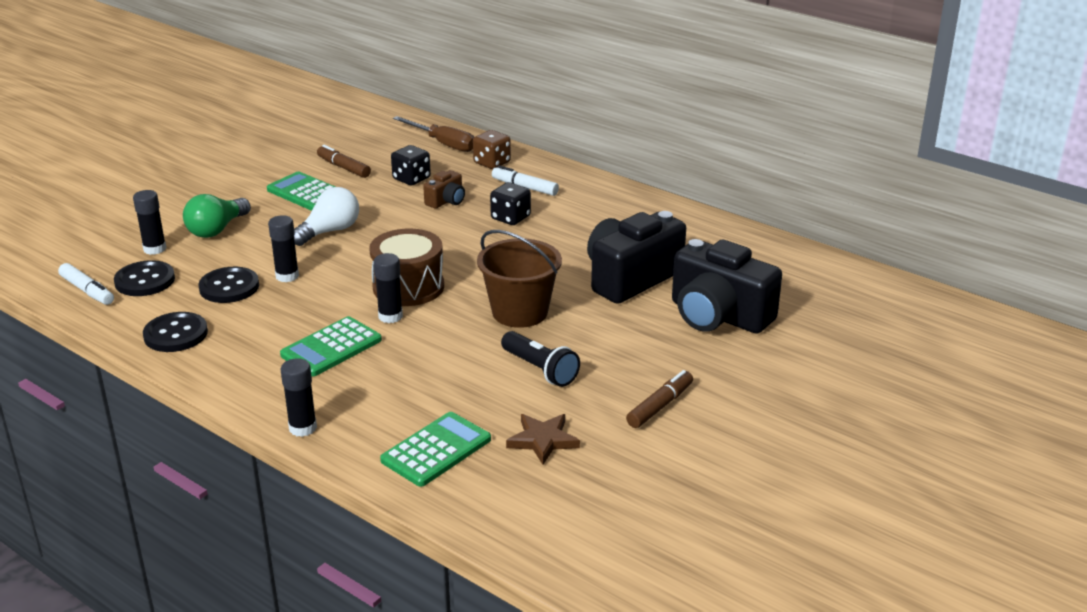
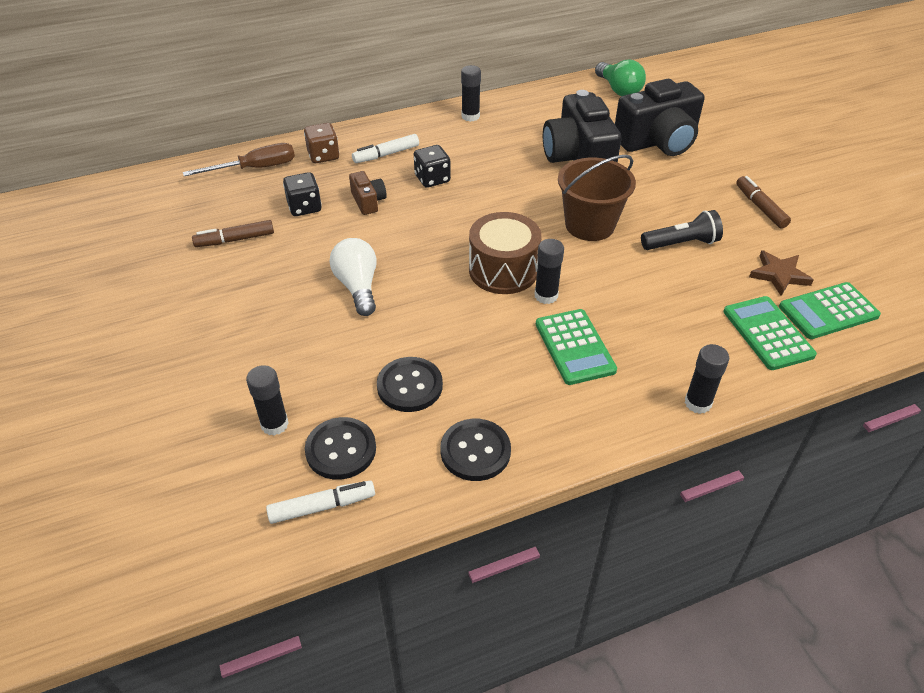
camera: 60 degrees left, 15 degrees up
green light bulb [183,194,251,238] -> green light bulb moved to [595,60,646,96]
green calculator [267,172,335,211] -> green calculator moved to [779,282,881,339]
black glue stick [268,215,299,282] -> black glue stick moved to [461,65,481,122]

